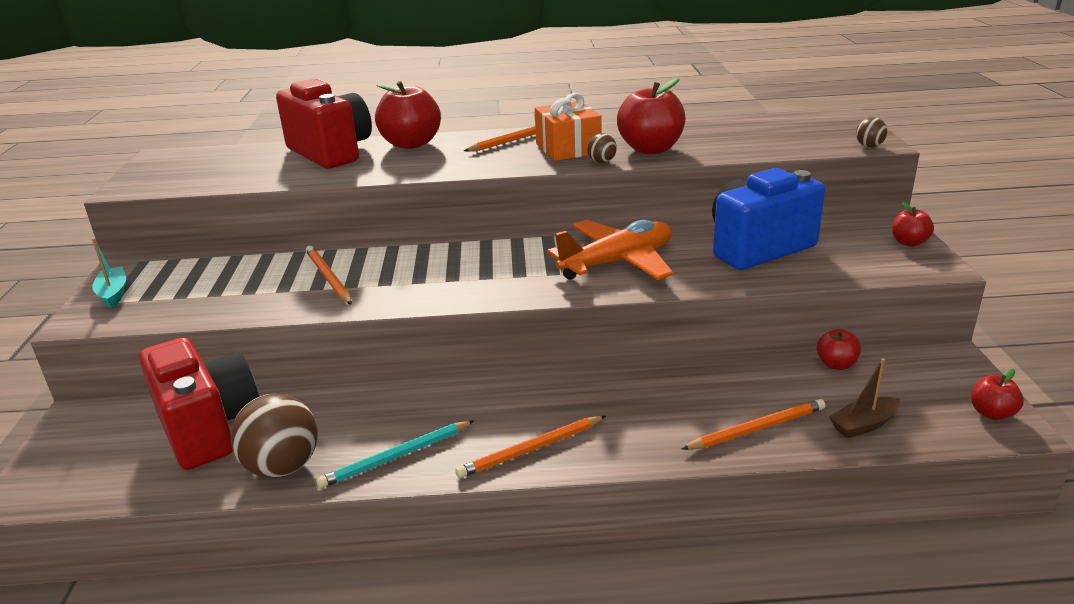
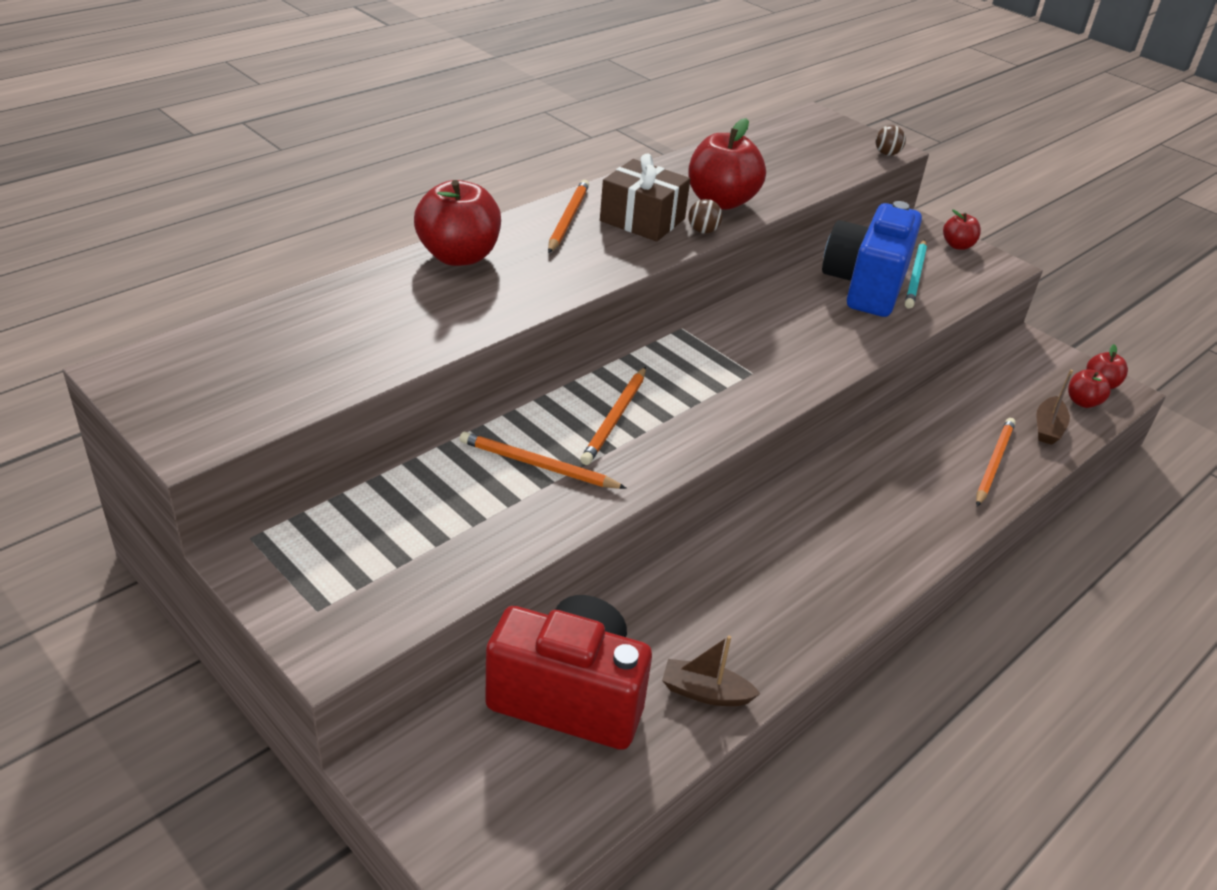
camera: 45 degrees left, 10 degrees up
turquoise boat [92,238,126,308] -> none
brown ball [231,394,318,478] -> brown boat [662,635,761,706]
red camera [276,79,372,169] -> none
turquoise pencil [316,420,474,488] -> turquoise pencil moved to [905,240,927,309]
orange pencil [455,416,606,478] -> orange pencil moved to [580,367,646,465]
orange gift [535,93,602,161] -> brown gift [600,154,690,241]
orange plane [547,220,674,280] -> none
red apple [817,329,861,370] -> red apple moved to [1068,369,1111,408]

